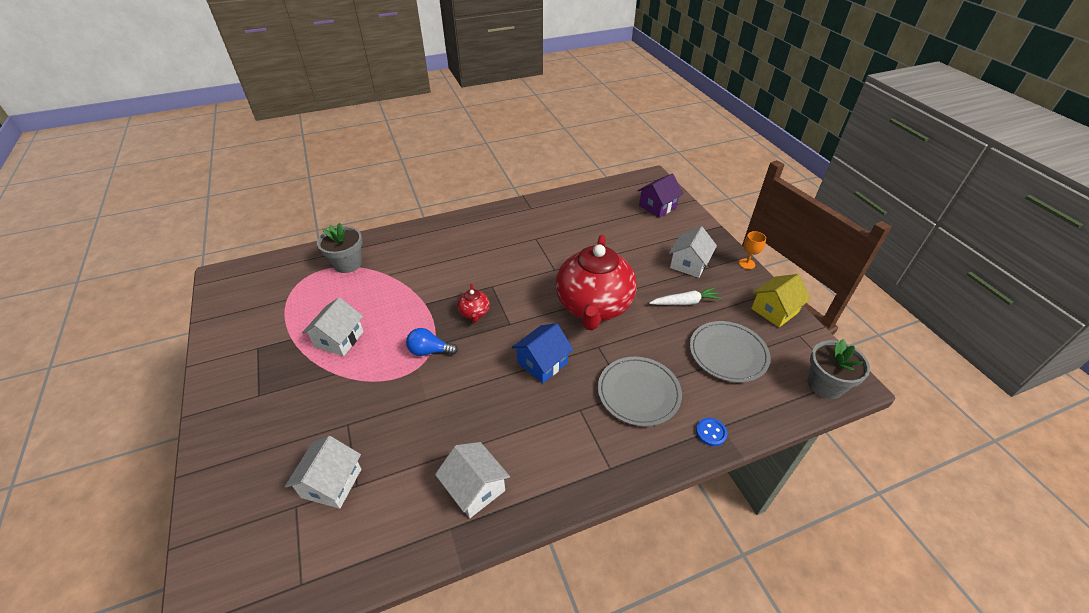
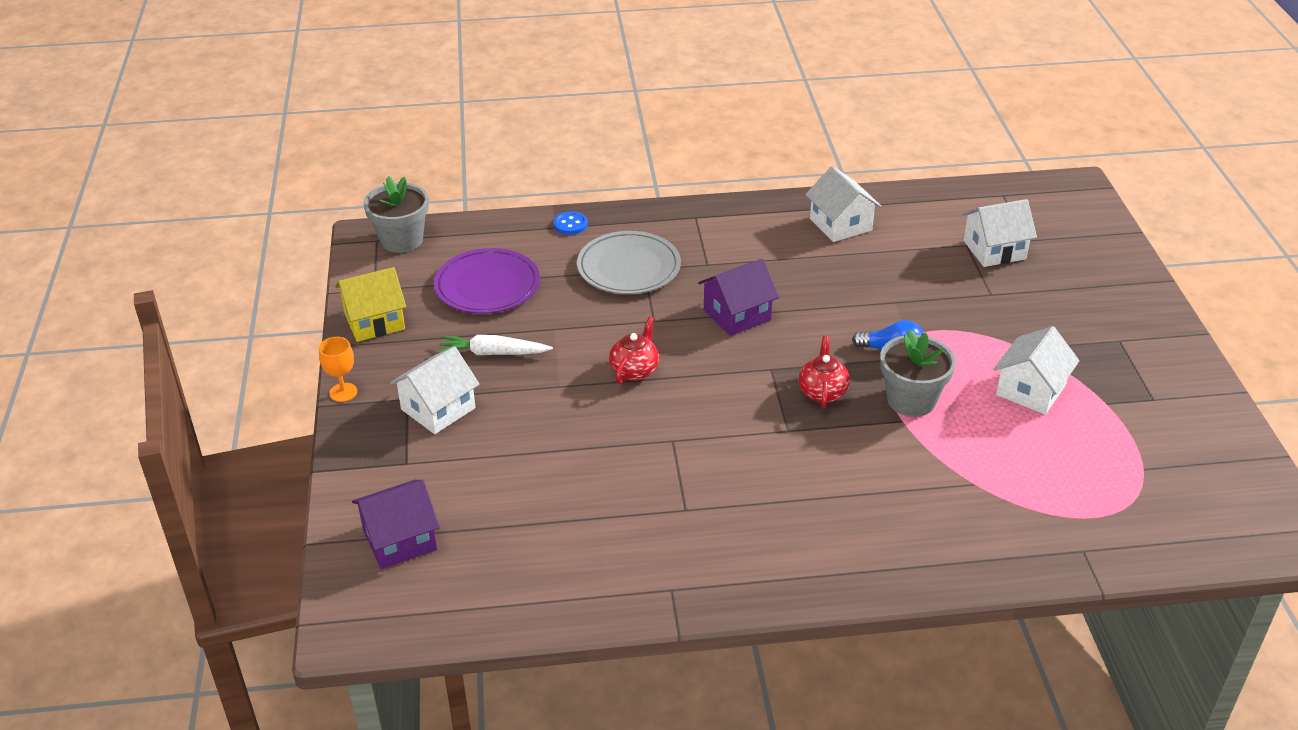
camera: 165 degrees left, 5 degrees down
white house [285,436,361,509] -> white house turned 45 degrees clockwise [962,199,1037,267]
grey flower pot [317,223,363,273] -> grey flower pot moved to [880,330,956,417]
blue house [512,323,574,383] -> purple house [698,259,779,336]
red teapot [556,235,637,330] -> red teapot [609,317,659,384], size x0.40
grey plate [690,321,771,383] -> purple plate [434,248,540,314]

